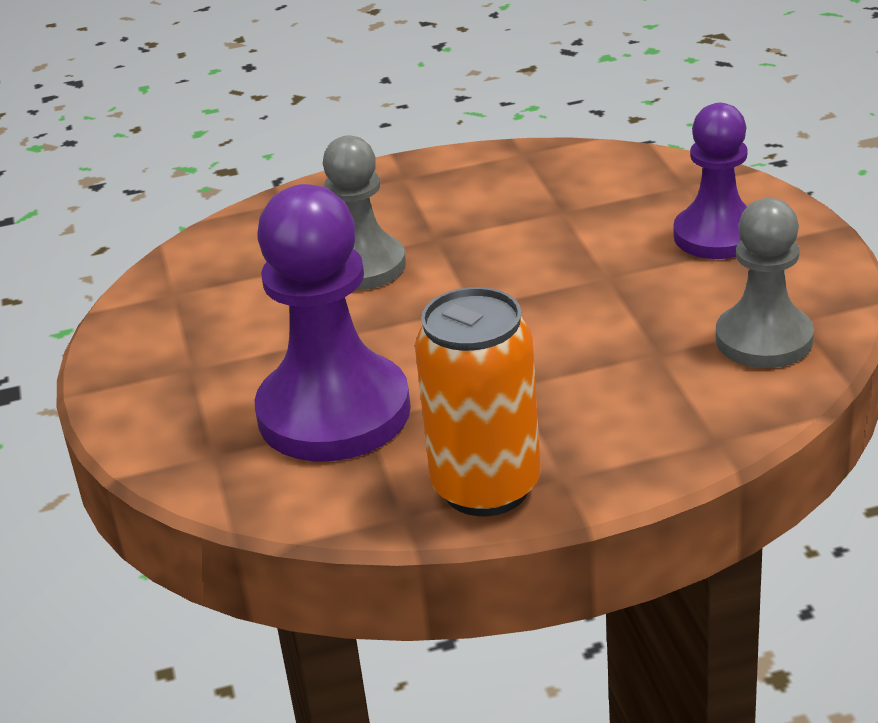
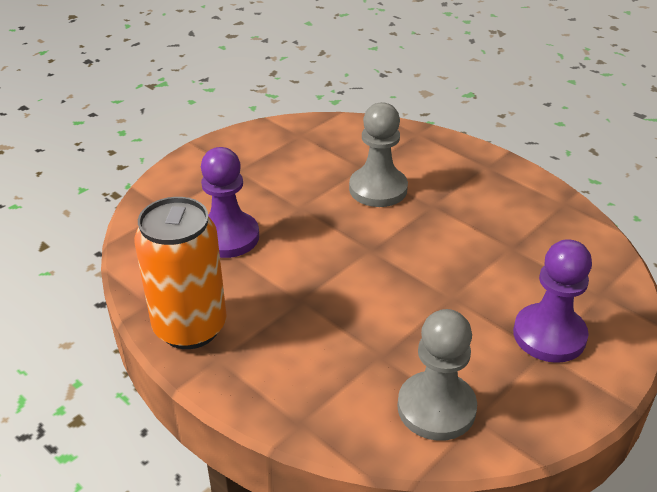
camera: 55 degrees right, 5 degrees up
purple pawn [255,184,411,461] -> purple pawn [201,147,259,258], size x0.64

